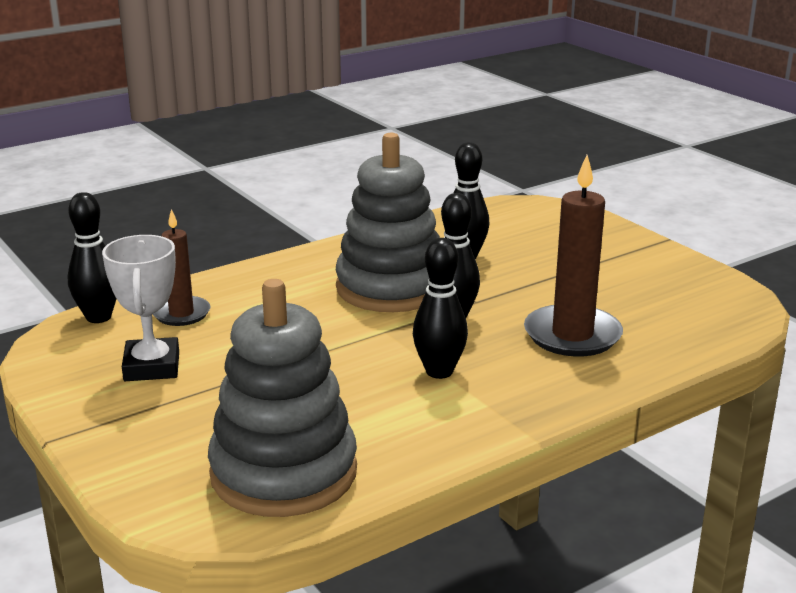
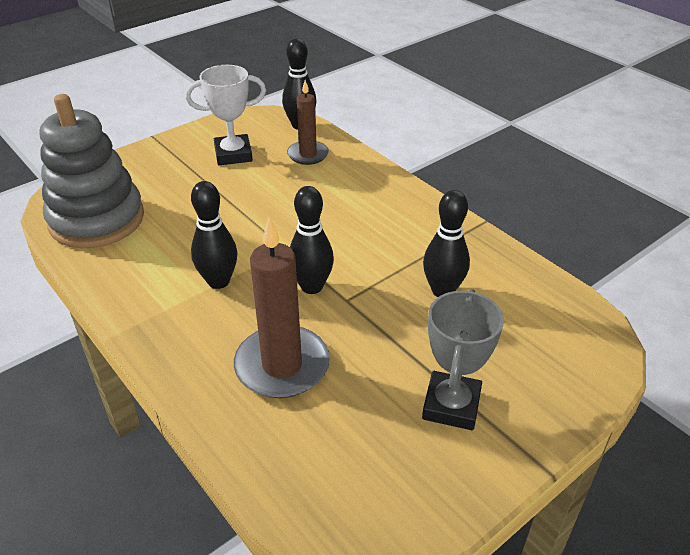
camera: 85 degrees right, 15 degrees up
grey stacking toy [336,132,440,312] -> none
none -> grey trophy [422,289,504,430]

